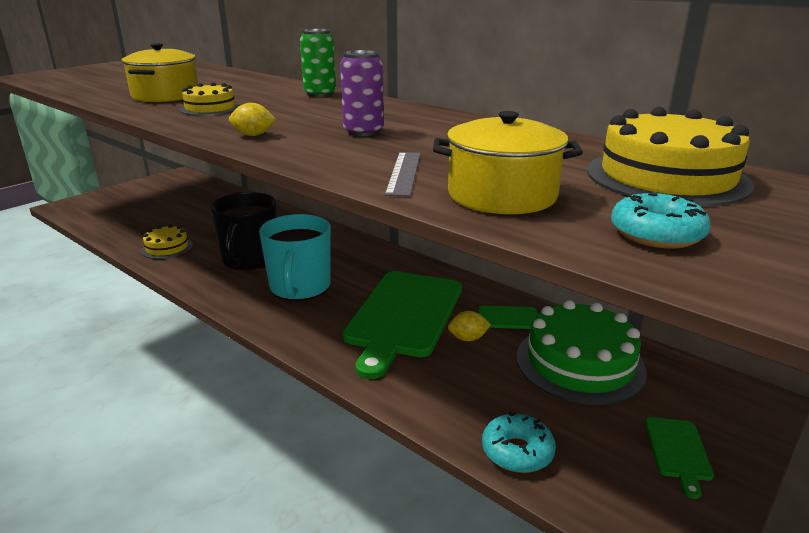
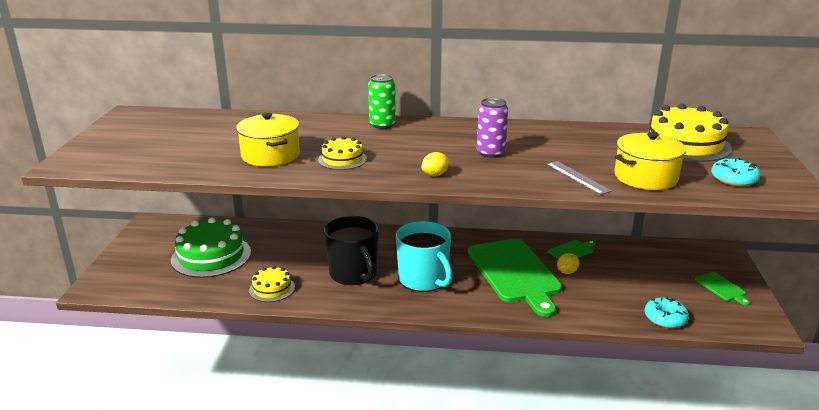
camera: 35 degrees left, 0 degrees up
green cake [516,300,647,405] -> green cake moved to [171,217,251,278]

